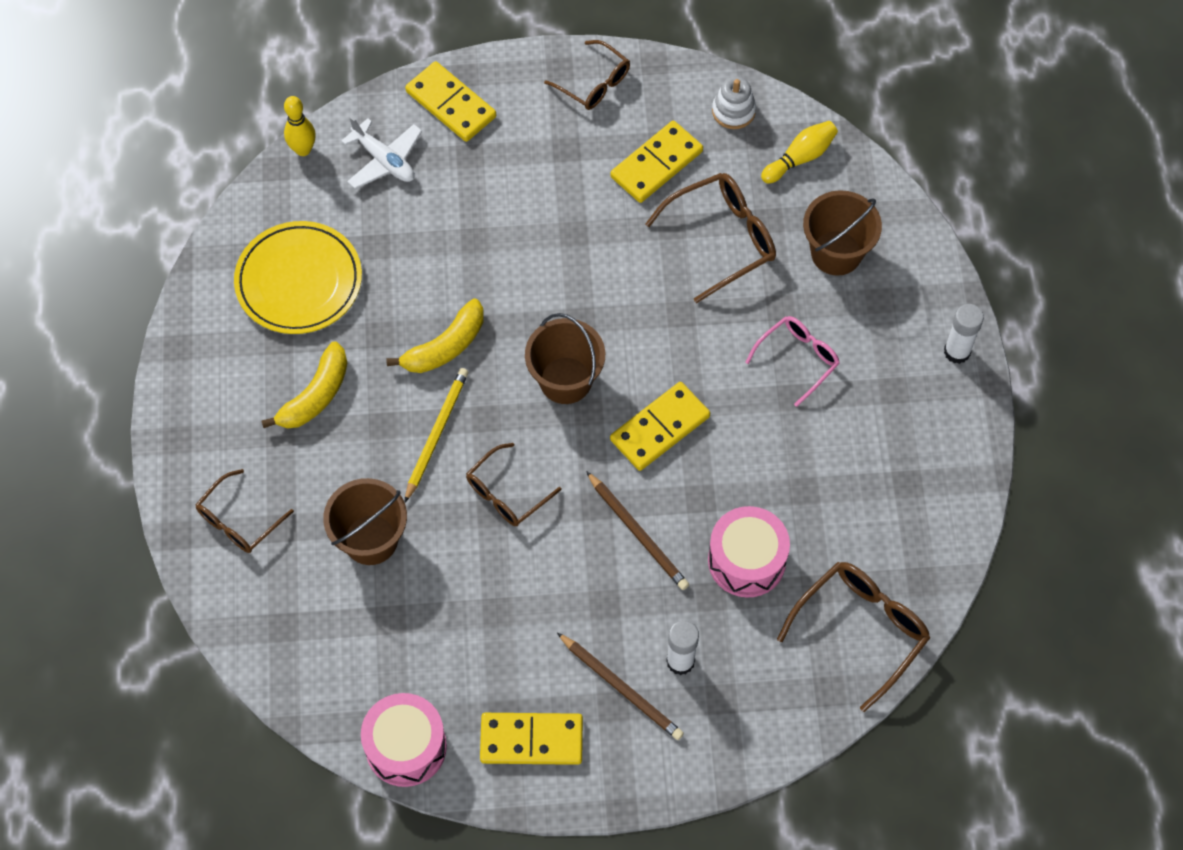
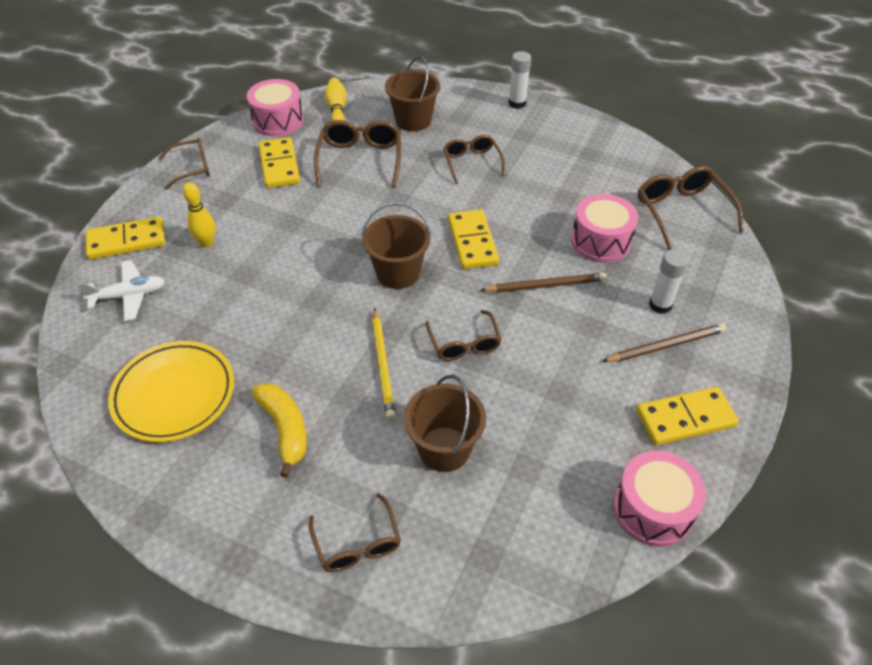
camera: 60 degrees left, 15 degrees down
yellow bowling pin [284,96,316,156] -> yellow bowling pin moved to [183,182,215,247]
yellow banana [386,299,484,373] -> none
yellow pencil [404,368,469,503] -> yellow pencil turned 150 degrees counterclockwise [372,308,395,419]
yellow domino [480,713,583,765] -> yellow domino turned 45 degrees clockwise [637,387,739,445]
white stacking toy [712,76,756,129] -> pink drum [247,79,304,137]
pink glasses [745,316,840,407] -> brown glasses [443,135,505,184]

